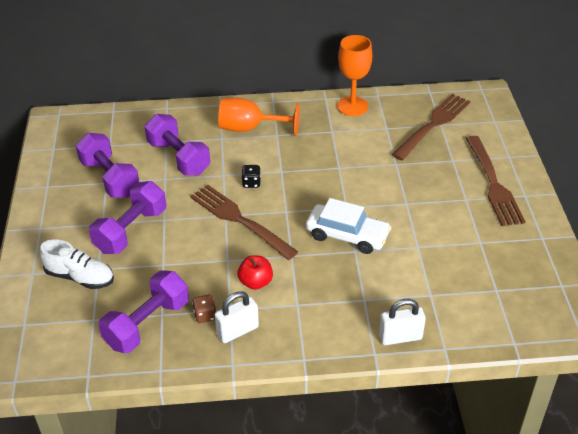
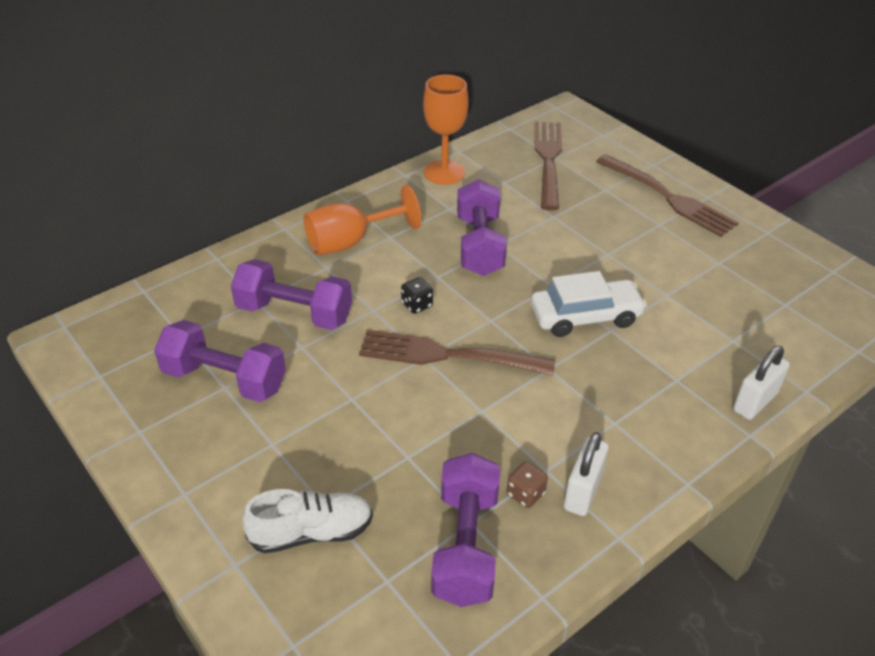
camera: 35 degrees left, 0 degrees up
purple dumbbell [89,181,166,254] -> purple dumbbell moved to [457,179,507,276]
red apple [237,255,273,290] -> none

